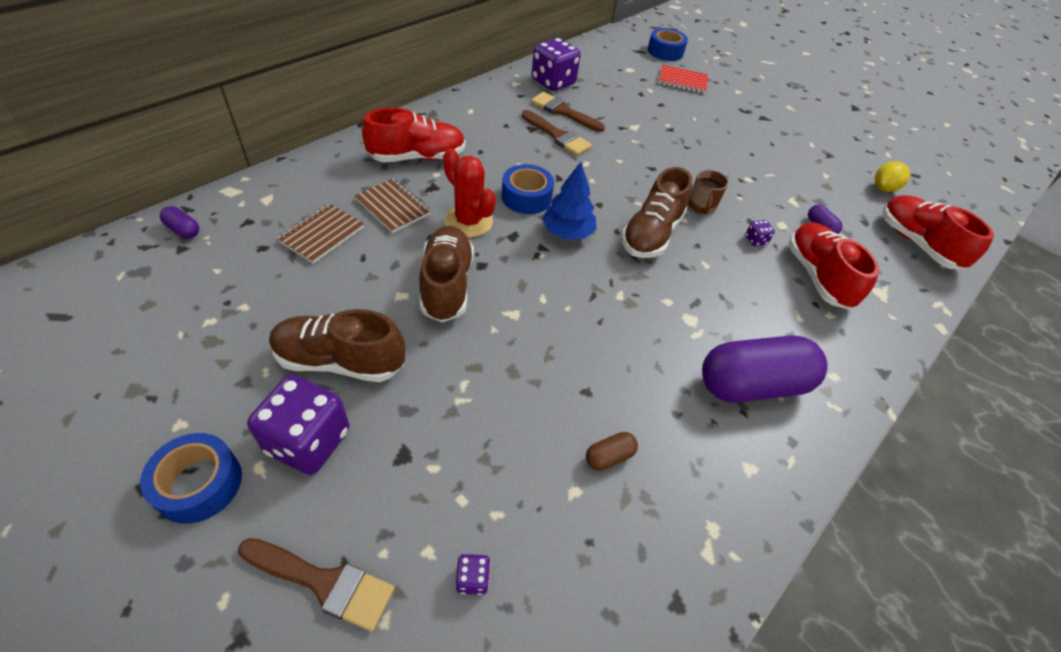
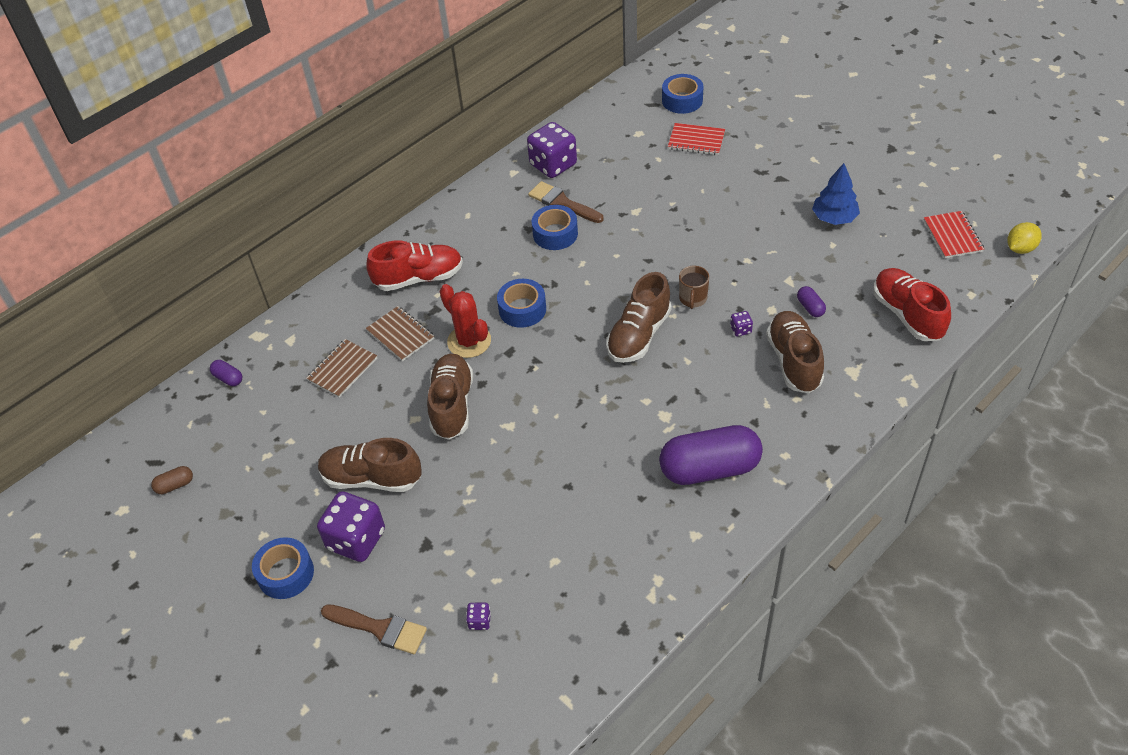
camera: 10 degrees right, 0 degrees up
brown brush [522,110,592,156] -> blue tape [532,205,578,250]
blue tree [542,162,597,239] -> blue tree moved to [812,163,860,225]
brown capsule [586,432,638,471] -> brown capsule moved to [151,466,193,494]
red shoe [788,222,879,310] -> brown shoe [766,311,824,393]
yellow lemon [875,161,910,192] -> yellow lemon moved to [1007,222,1042,254]
none -> red notebook [924,211,984,258]

